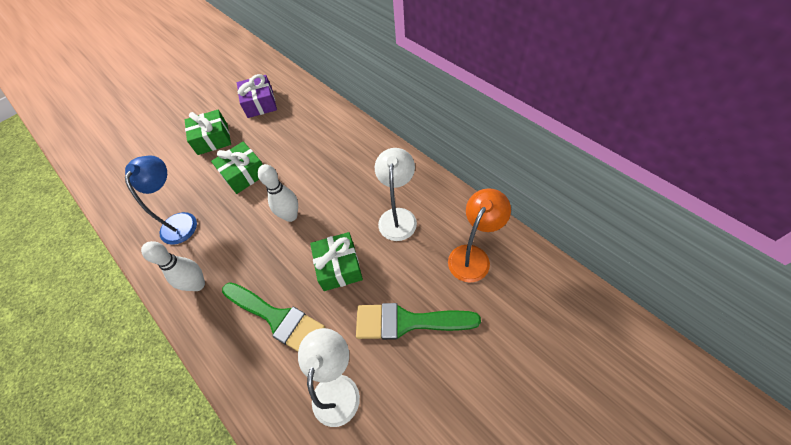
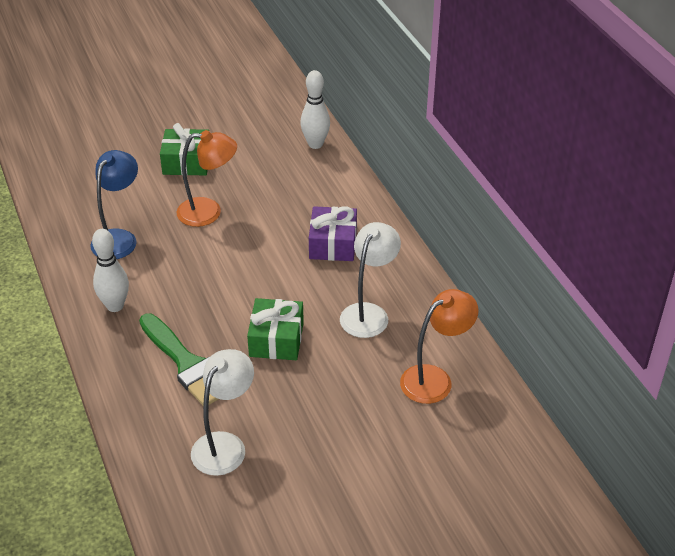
camera: 15 degrees right, 15 degrees down
green gift [211,142,263,194] -> orange lamp [176,130,237,227]
purple gift [237,74,277,118] -> purple gift moved to [309,206,357,261]
white bowling pin [258,164,298,222] -> white bowling pin moved to [300,70,330,149]
green brush [356,303,481,340] -> none

